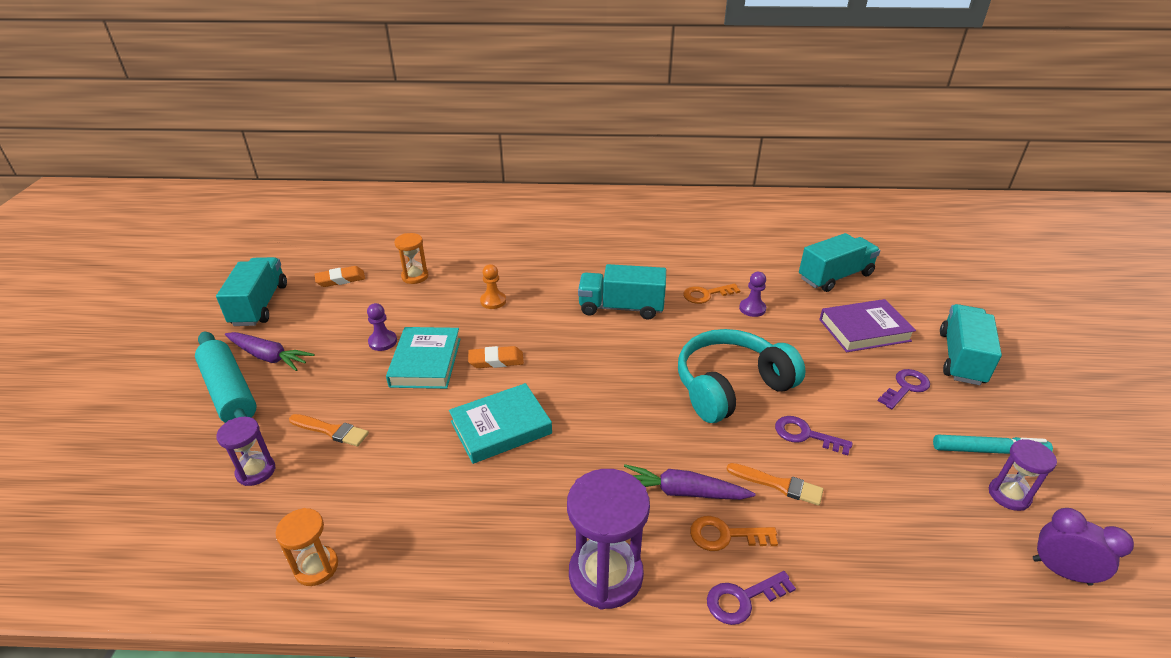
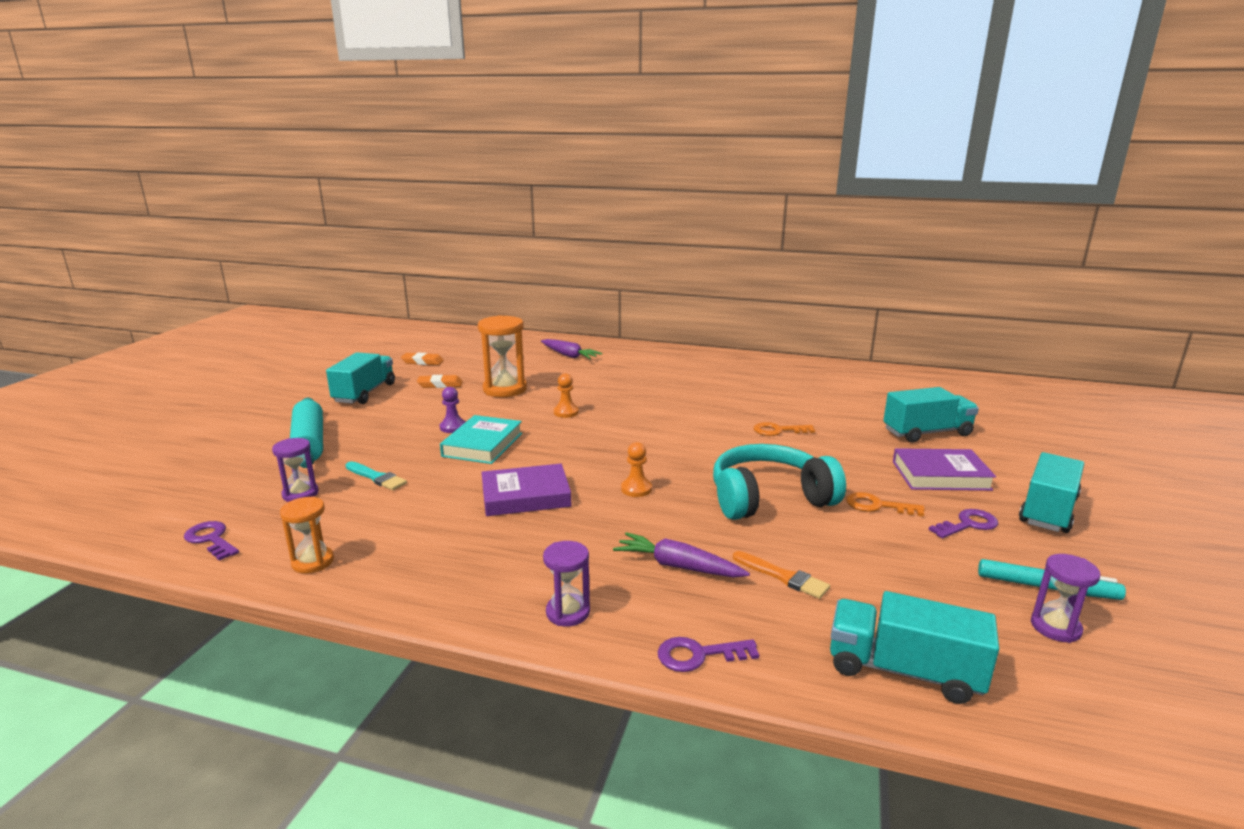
camera: 15 degrees right, 15 degrees down
purple carrot [225,332,315,371] -> purple carrot moved to [541,339,602,359]
orange brush [289,414,369,447] -> turquoise brush [346,461,407,490]
orange hourglass [394,233,429,284] -> orange hourglass [478,315,527,397], size x1.74
turquoise book [449,383,552,464] -> purple book [481,464,571,516]
orange eraser [468,346,524,368] -> orange eraser moved to [401,353,444,365]
purple hourglass [567,469,650,610] -> purple hourglass [543,541,590,626], size x0.57
turquoise truck [578,264,666,320] -> turquoise truck moved to [830,591,999,704]
orange key [690,516,778,551] -> orange key moved to [846,492,925,517]
purple pawn [739,272,766,317] -> none
purple key [775,416,853,455] -> purple key moved to [184,521,239,561]
purple clock [1033,508,1134,586] -> none
none -> orange pawn [621,442,652,497]

